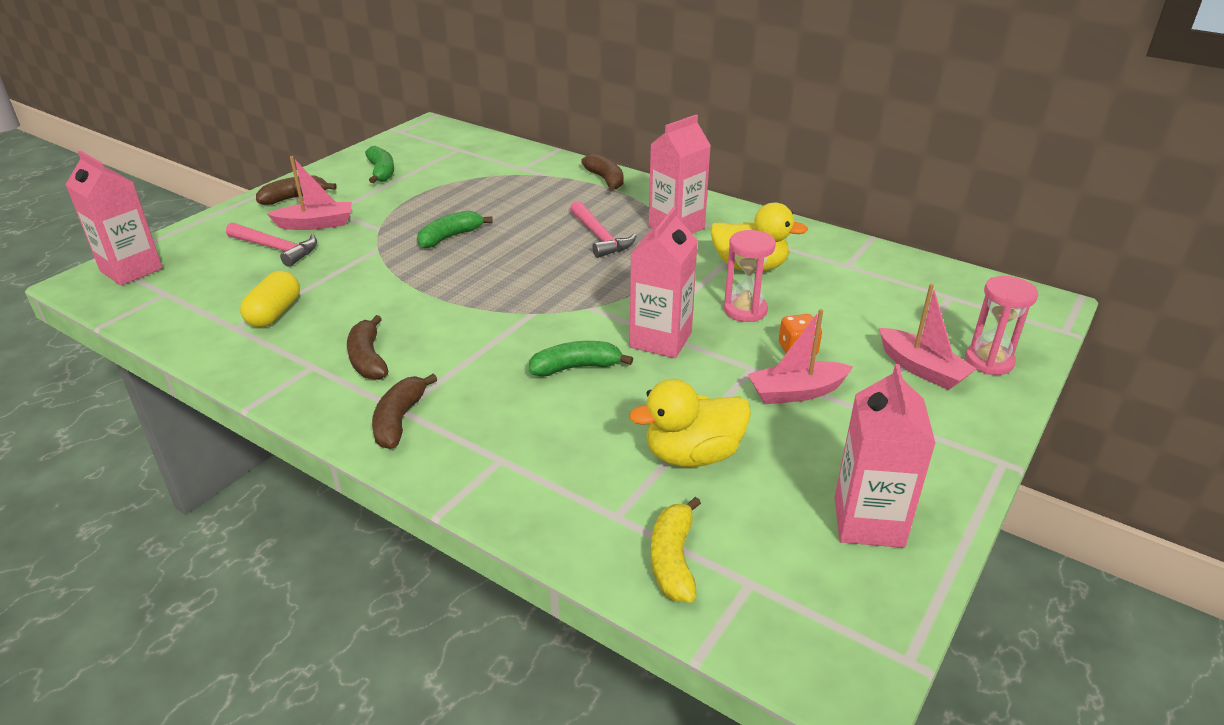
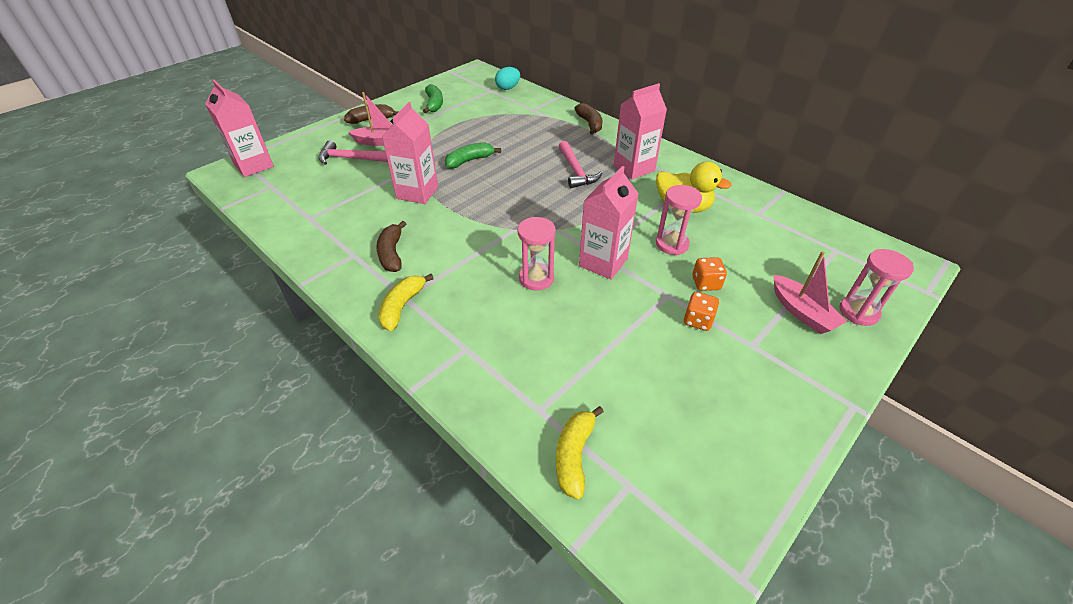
camera: 10 degrees right, 10 degrees up
pink hammer [226,222,317,267] -> pink hammer turned 150 degrees clockwise [318,140,388,165]
yellow capsule [240,271,300,327] -> none
brown banana [372,373,437,449] -> yellow banana [378,274,434,331]
green banana [529,341,633,377] -> pink hourglass [517,217,556,291]
yellow duck [629,379,751,467] -> none
pink boat [748,309,853,404] -> orange dice [684,292,719,331]
pink carton [834,364,936,548] -> pink carton moved to [382,102,438,204]
none -> turquoise egg [495,67,520,90]

